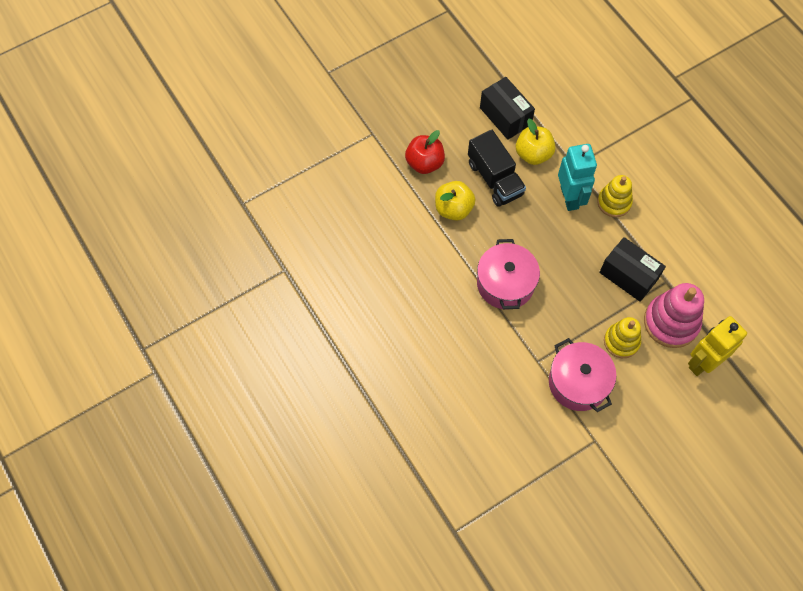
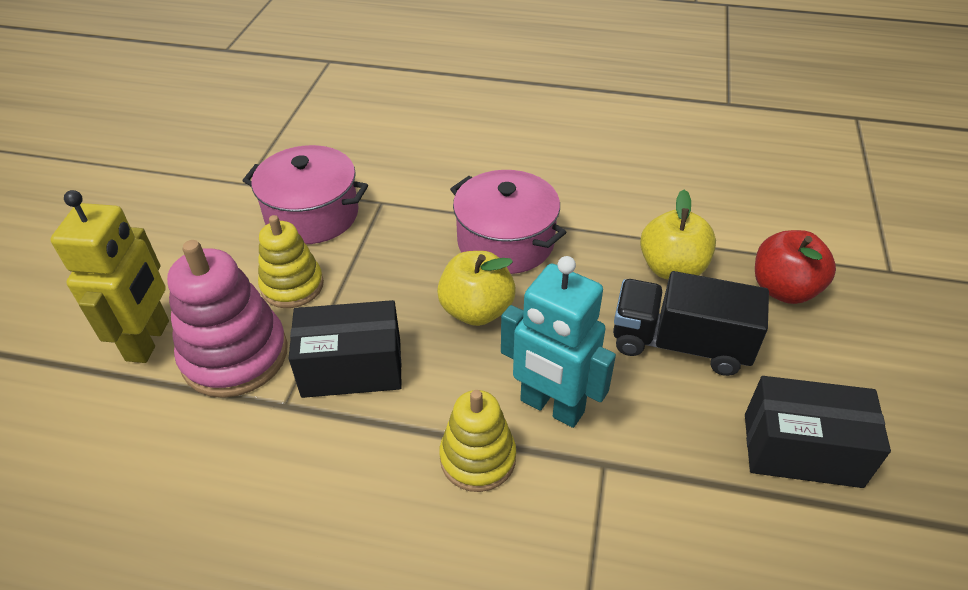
camera: 135 degrees right, 20 degrees down
yellow apple [516,118,555,165] -> yellow apple moved to [437,251,516,326]

